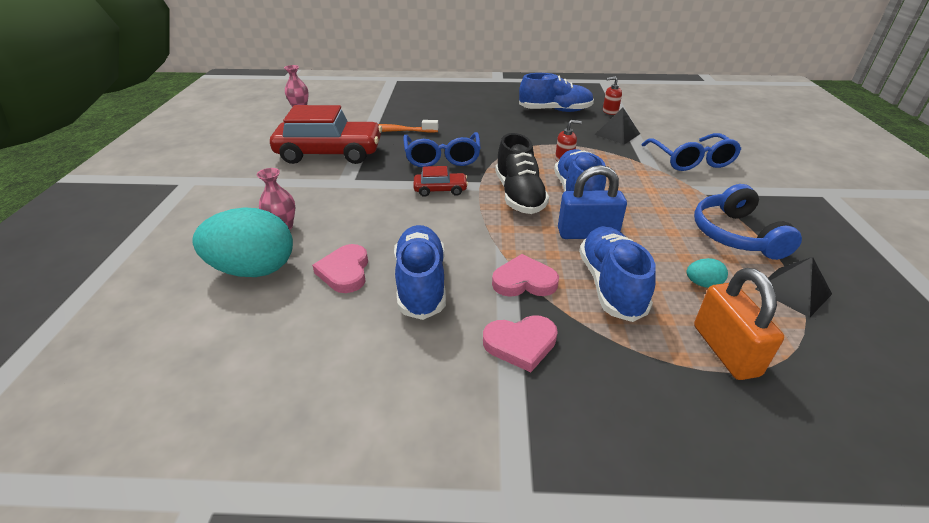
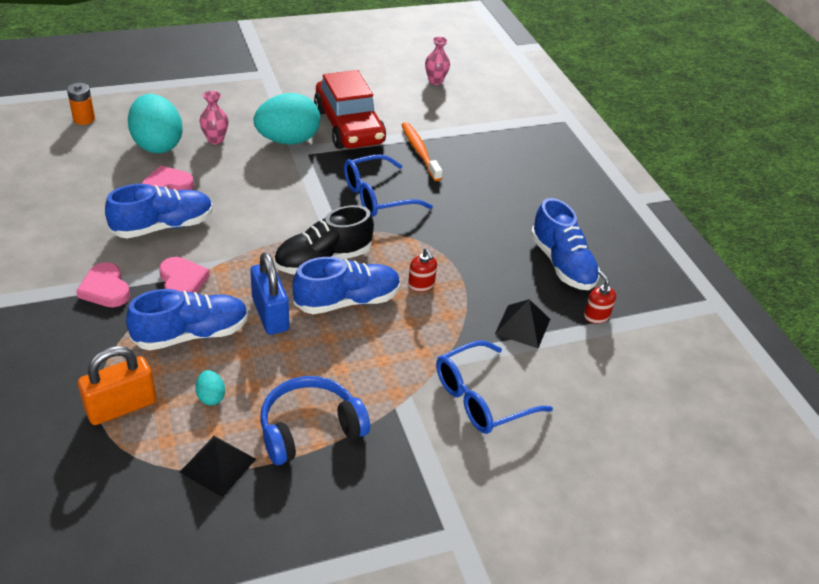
camera: 65 degrees right, 5 degrees up
red car [413,166,468,197] -> none
none -> orange battery [67,83,95,125]
none -> turquoise egg [254,93,320,145]

